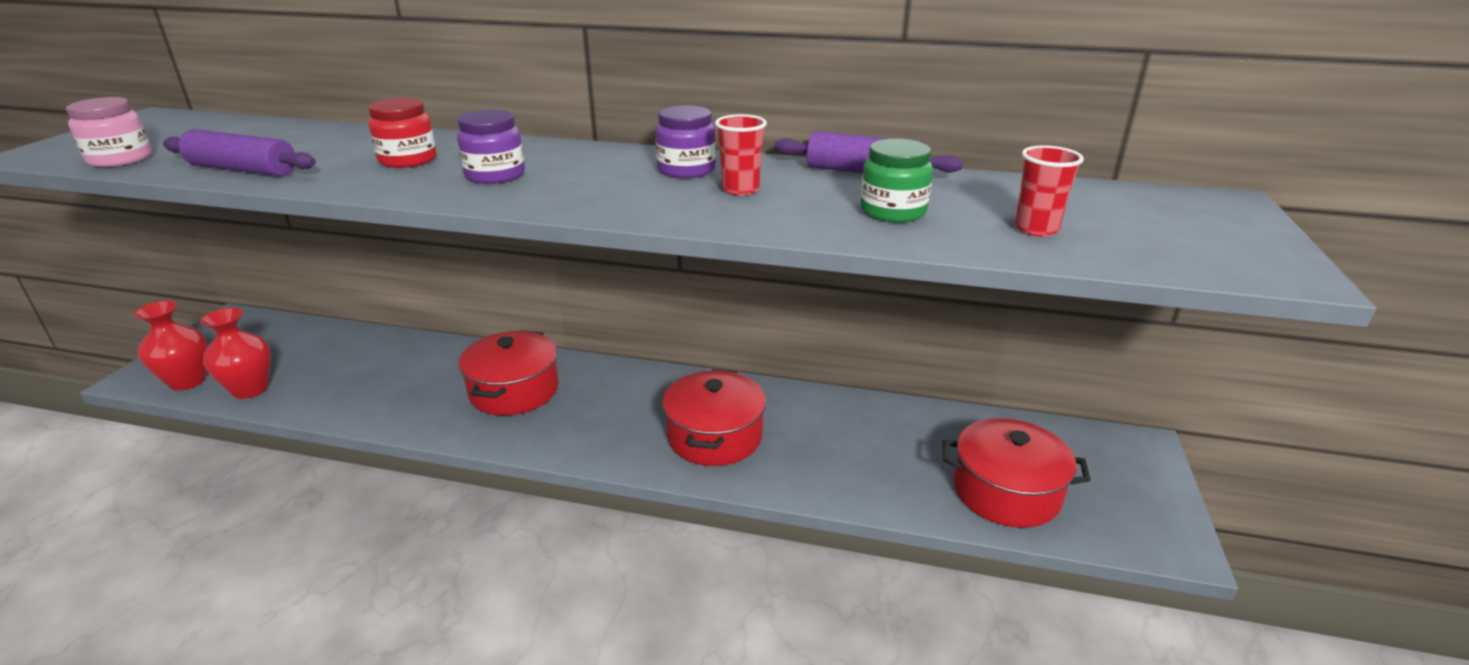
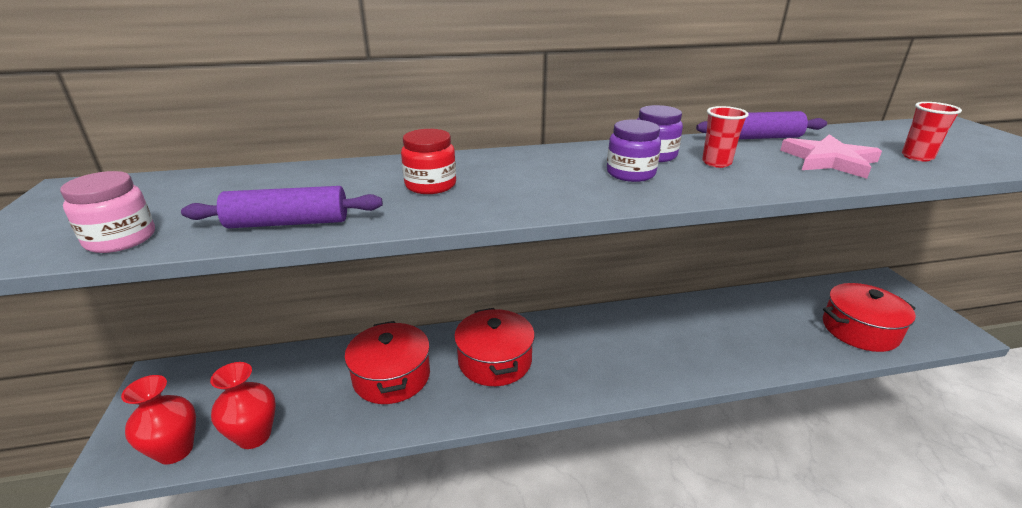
camera: 25 degrees left, 0 degrees up
purple jar [457,110,525,184] -> purple jar moved to [607,119,661,182]
red pot [662,369,766,466] -> red pot moved to [344,321,430,404]
green jar [861,139,933,223] -> pink star [780,134,882,179]

